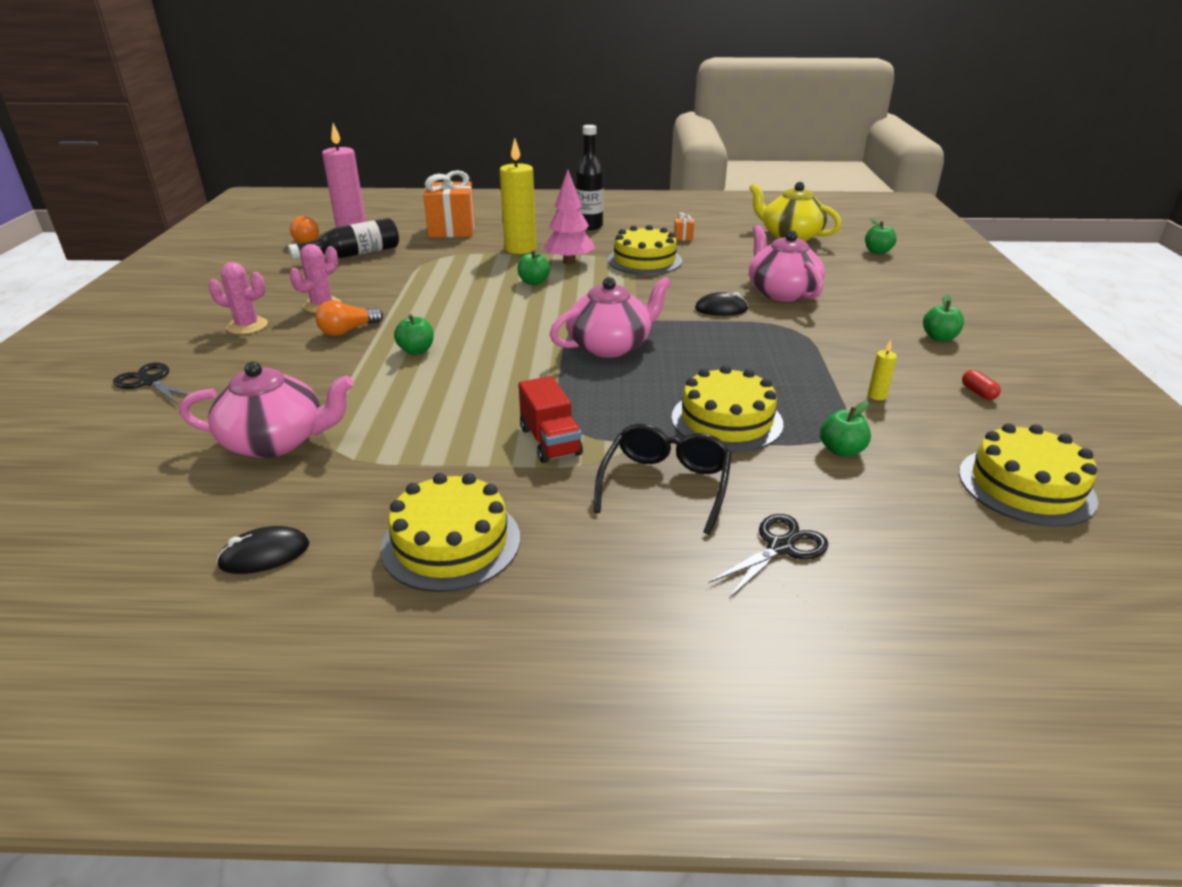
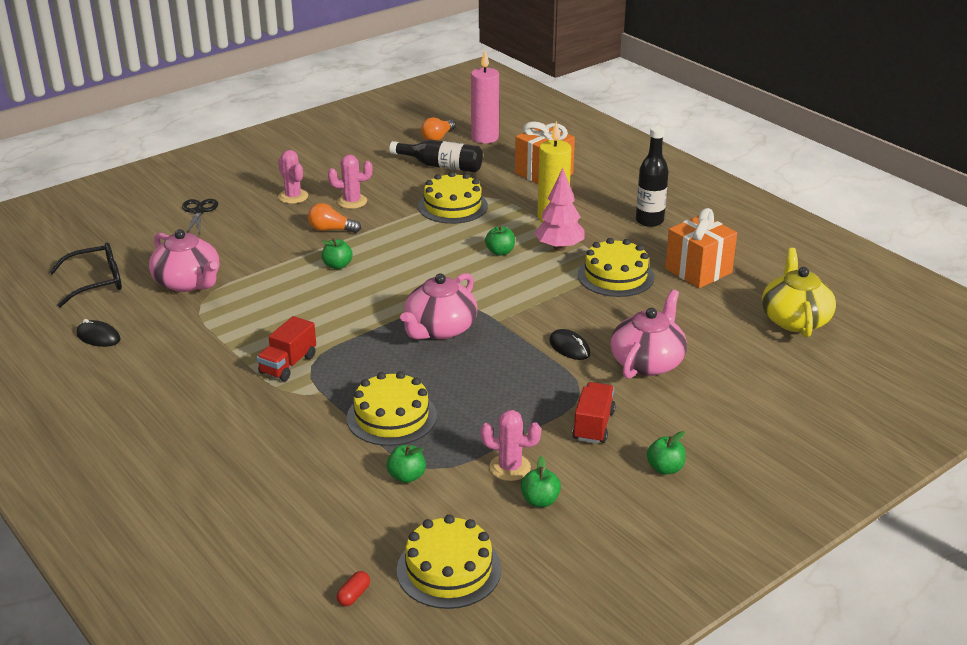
camera: 50 degrees right, 0 degrees up
yellow cake [380,473,520,592] -> yellow cake moved to [418,172,488,224]
pink teapot [550,277,671,358] -> pink teapot turned 105 degrees clockwise [400,273,477,339]
black glasses [593,424,732,535] -> black glasses moved to [49,242,122,307]
orange gift [674,212,694,241] -> orange gift [665,208,737,288], size x2.43
black scissors [708,514,828,599] -> none
green apple [865,218,897,254] -> green apple moved to [521,456,561,507]
yellow candle [868,340,897,400] -> pink cactus [481,410,541,481]
red capsule [962,370,1001,400] -> red capsule moved to [336,571,370,606]
none -> red truck [572,382,615,444]

